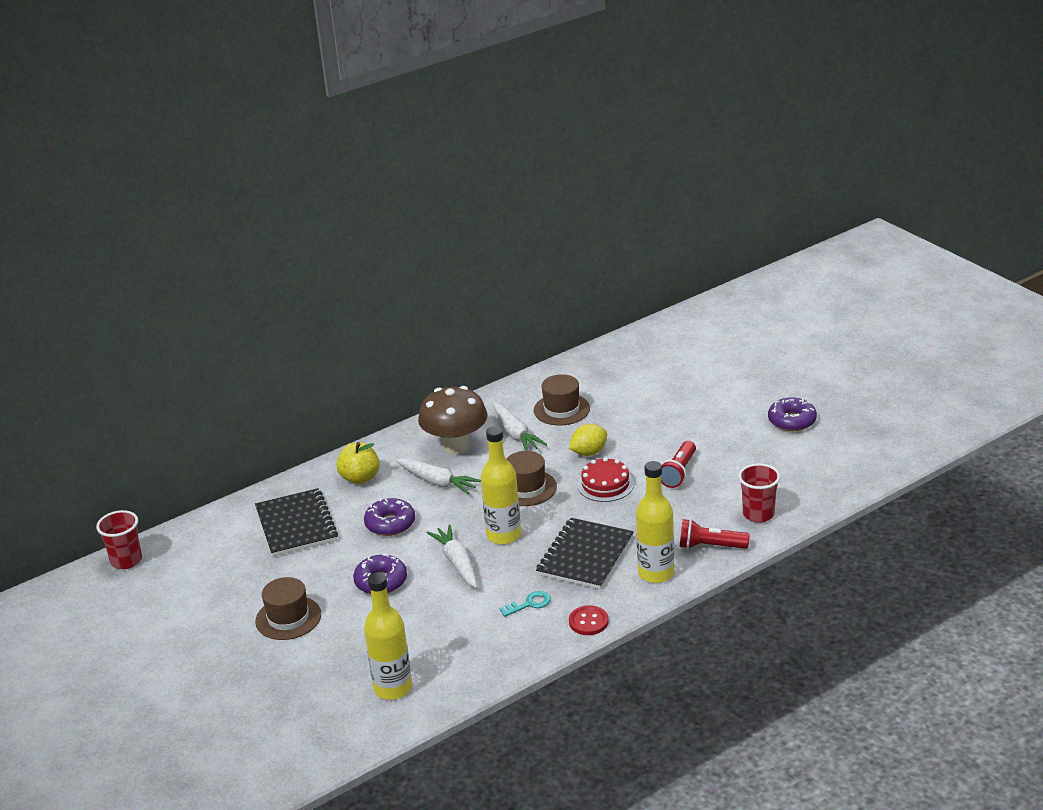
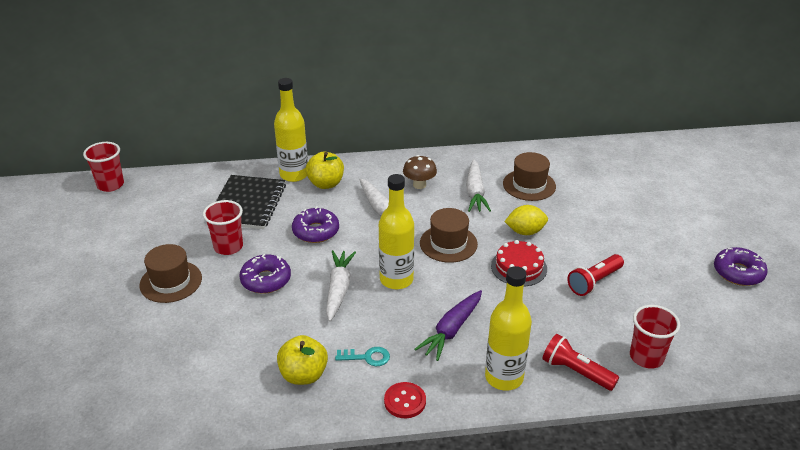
camera: 25 degrees right, 5 degrees up
yellow bottle [364,573,412,700] -> yellow bottle moved to [274,78,308,182]
brown mushroom [418,386,487,454] -> brown mushroom [403,155,437,189], size x0.54
black notebook [536,518,634,589] -> purple carrot [415,290,482,361]
none -> red cup [203,200,243,255]
none -> yellow apple [277,335,328,385]

